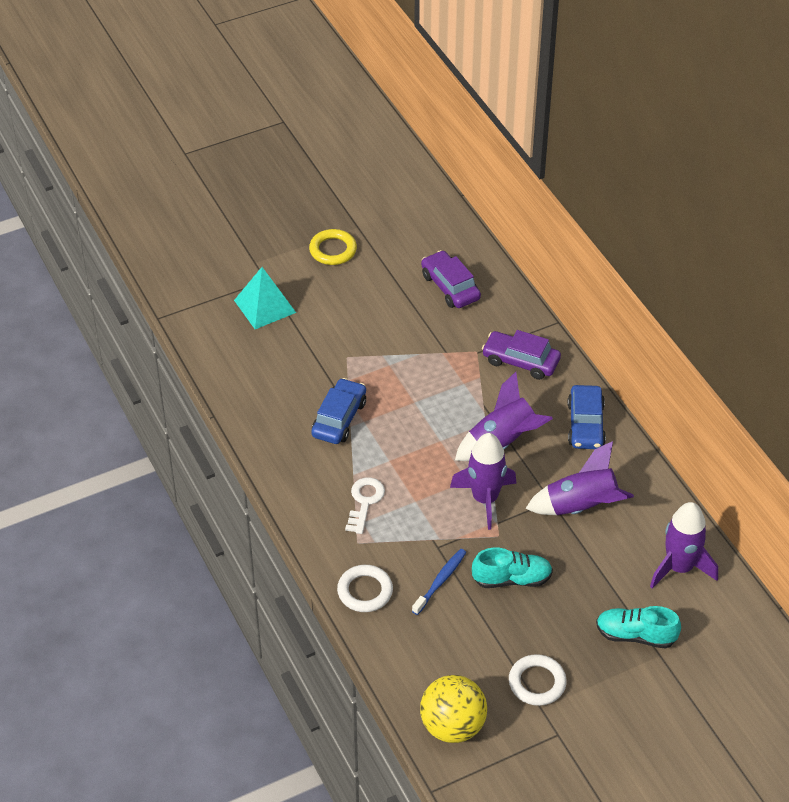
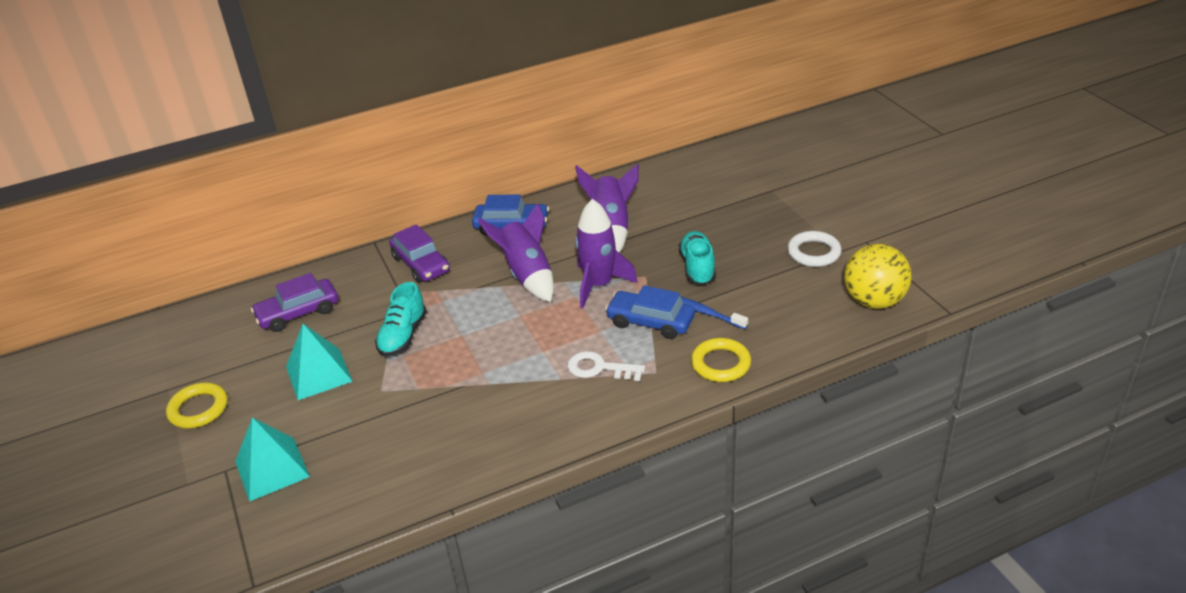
camera: 85 degrees left, 10 degrees down
blue car [312,378,366,444] -> blue car moved to [605,285,695,339]
white ring [337,565,393,612] -> yellow ring [691,338,751,382]
purple car [482,330,561,380] -> purple car turned 60 degrees counterclockwise [389,224,450,283]
turquoise shoe [596,606,681,649] -> turquoise shoe moved to [375,282,427,357]
purple rocket [650,502,718,588] -> none
none -> turquoise pyramid [286,324,353,400]

